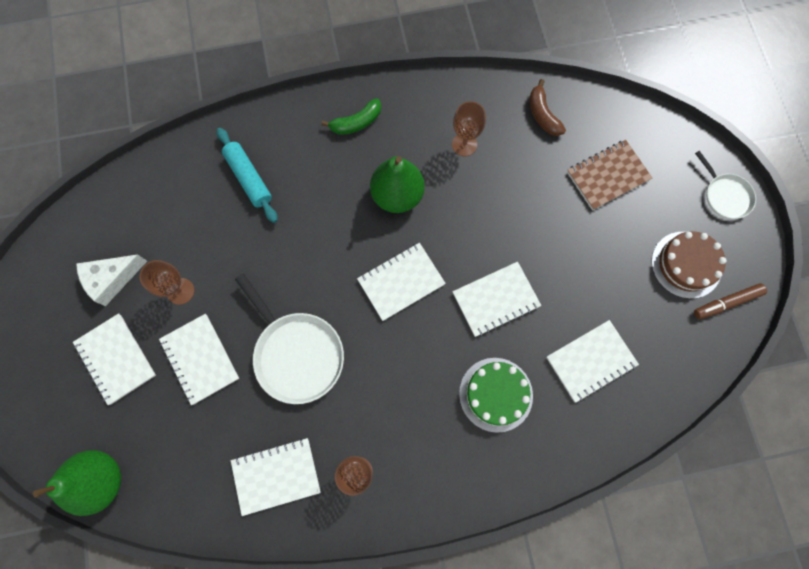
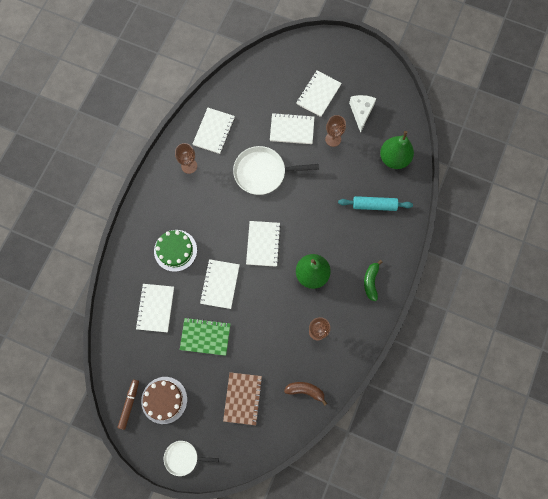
camera: 125 degrees right, 0 degrees up
green pear [33,450,121,516] -> green pear moved to [380,131,414,169]
white notebook [73,313,156,405] -> white notebook turned 60 degrees counterclockwise [296,71,342,117]
none -> green notebook [180,317,231,356]

